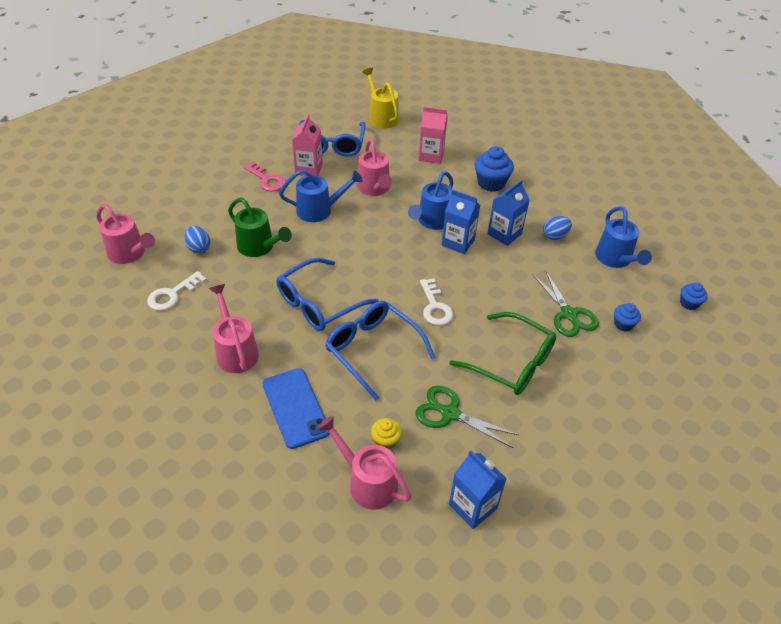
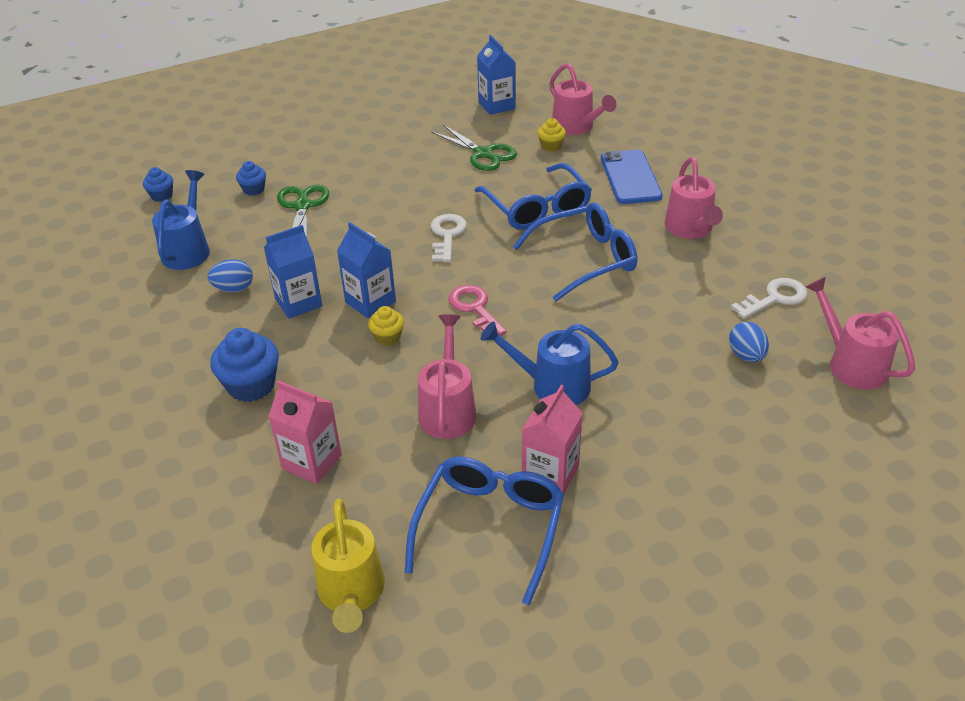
camera: 160 degrees left, 5 degrees down
green watering can [228,198,292,257] -> none
pink key [244,162,286,191] -> pink key moved to [448,285,507,336]
blue watering can [408,171,454,230] -> yellow cupcake [368,306,404,346]
green glasses [449,312,557,395] -> none

